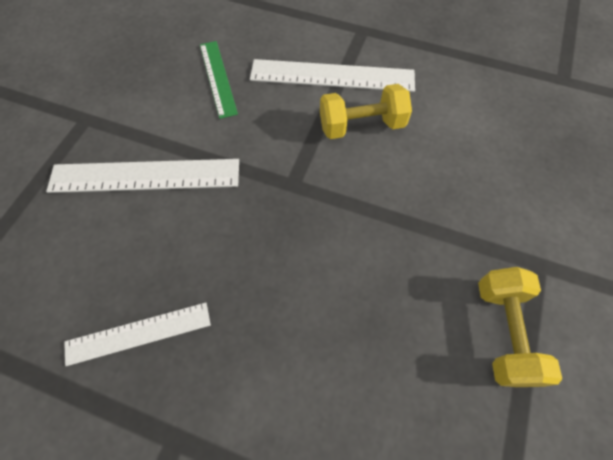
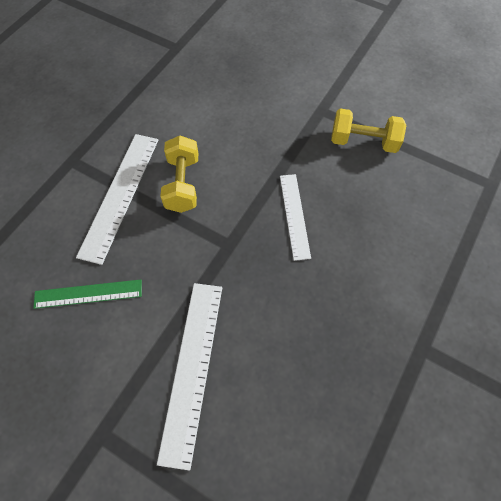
camera: 80 degrees left, 0 degrees up
white ruler [64,303,211,366] -> white ruler moved to [280,174,311,261]

